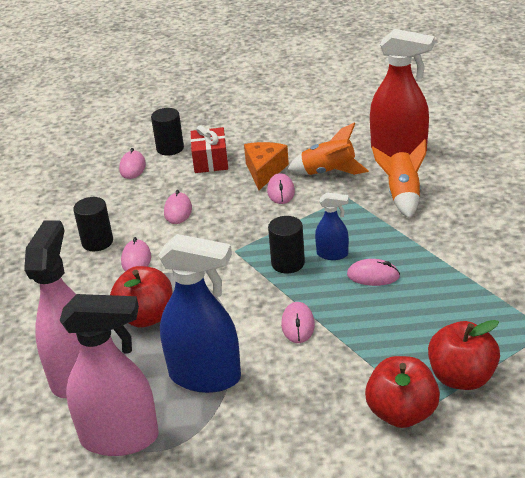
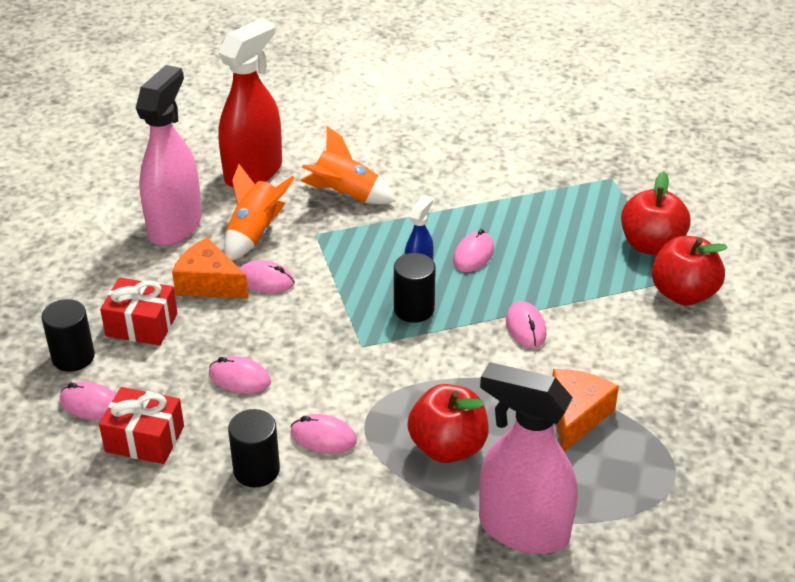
camera: 75 degrees left, 5 degrees up
pink spray bottle [60,294,159,456] -> pink spray bottle moved to [136,65,202,246]
blue spray bottle [158,234,241,393] -> orange cheese [552,369,619,452]
pink mouse [281,302,315,343] -> pink mouse turned 60 degrees clockwise [506,301,546,348]
none -> red gift [99,387,184,464]

